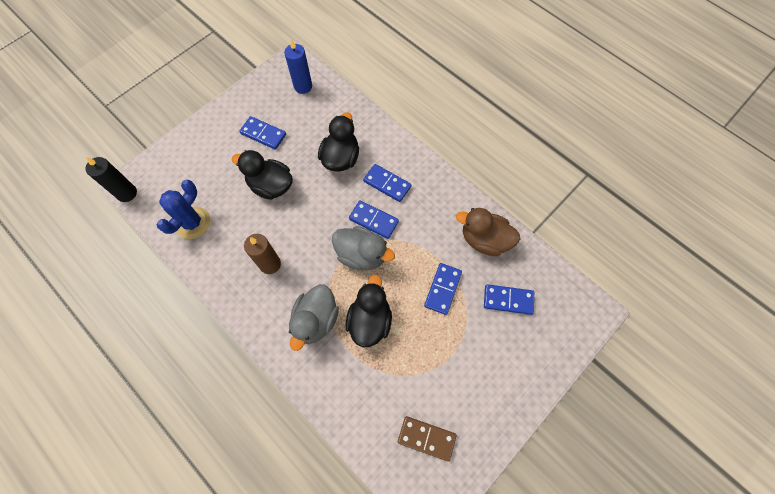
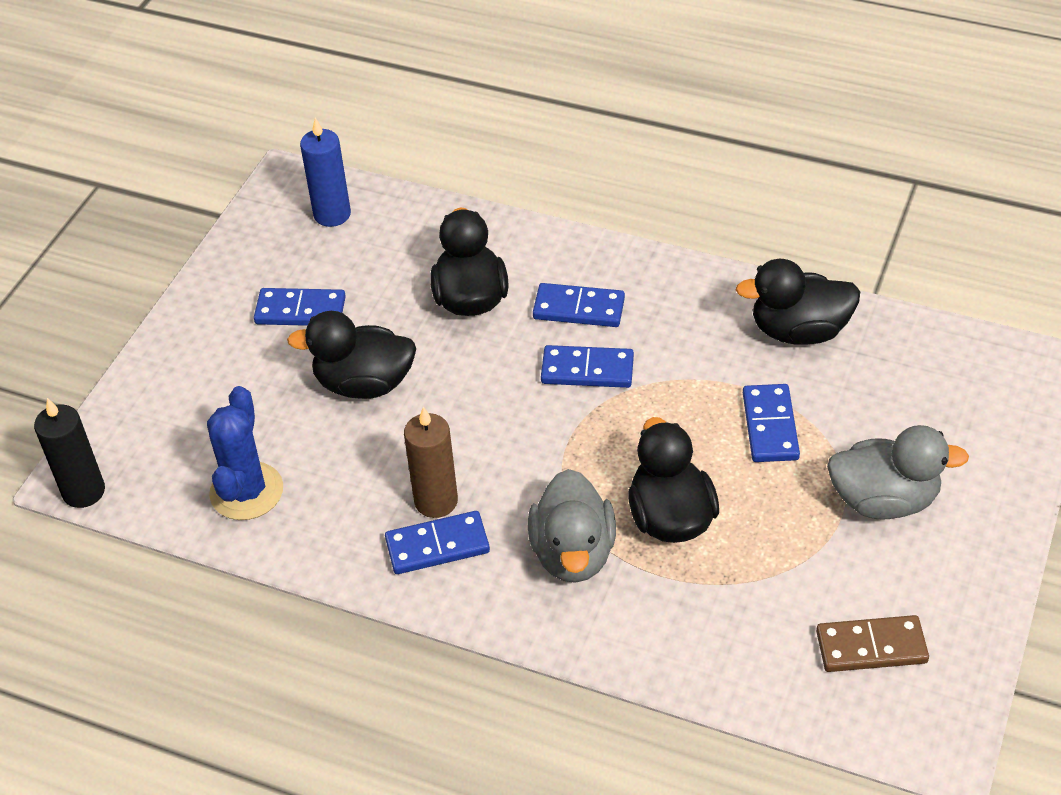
camera: 20 degrees left, 20 degrees down
grey duck [332,226,395,271] -> grey duck moved to [827,425,969,520]
brown duck [456,208,520,256] -> black duck [736,259,860,345]
blue domino [484,284,534,315] -> blue domino moved to [385,511,490,574]

